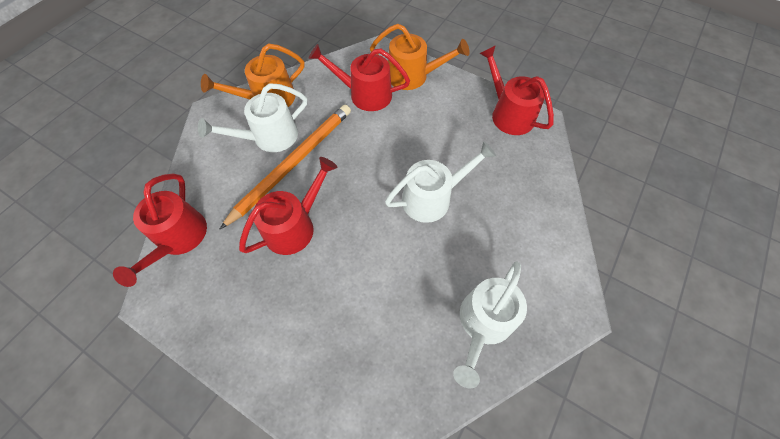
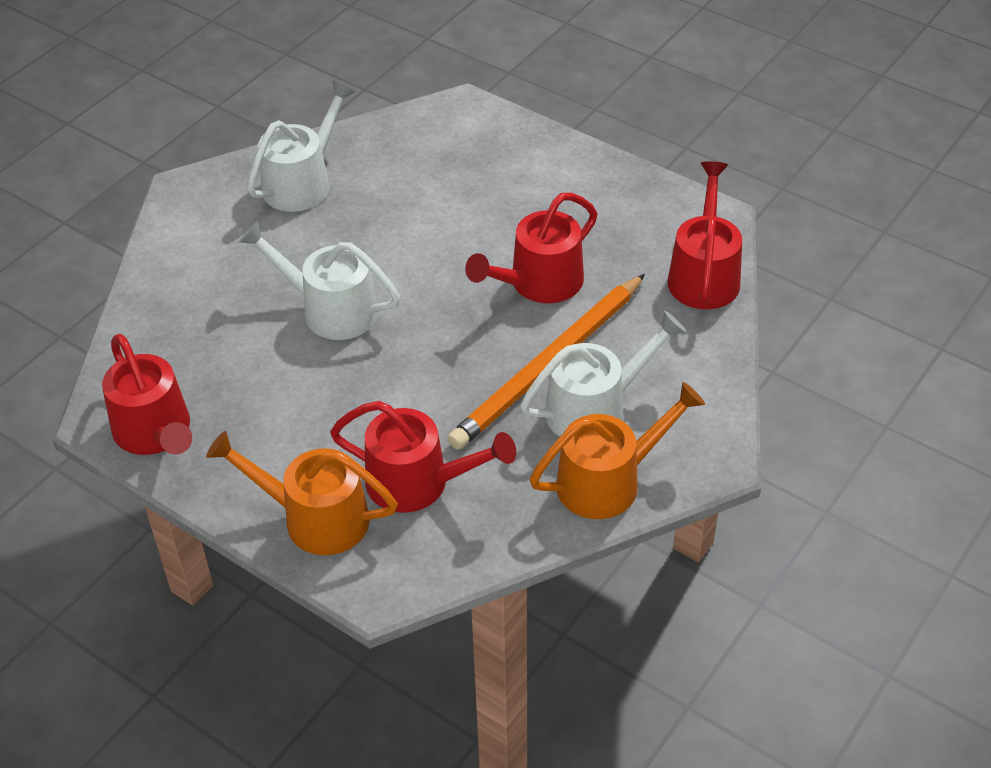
camera: 175 degrees left, 15 degrees down
white watering can [385,141,496,223] -> white watering can turned 45 degrees clockwise [239,221,400,340]

